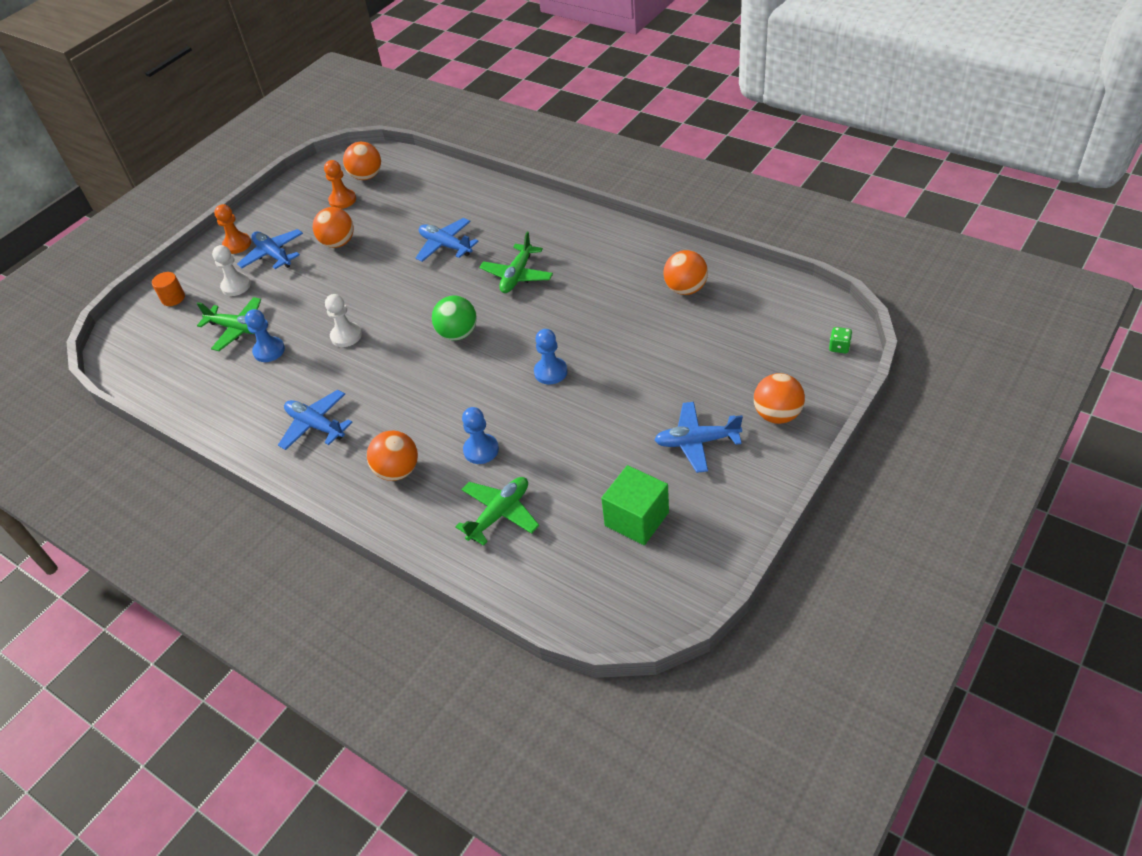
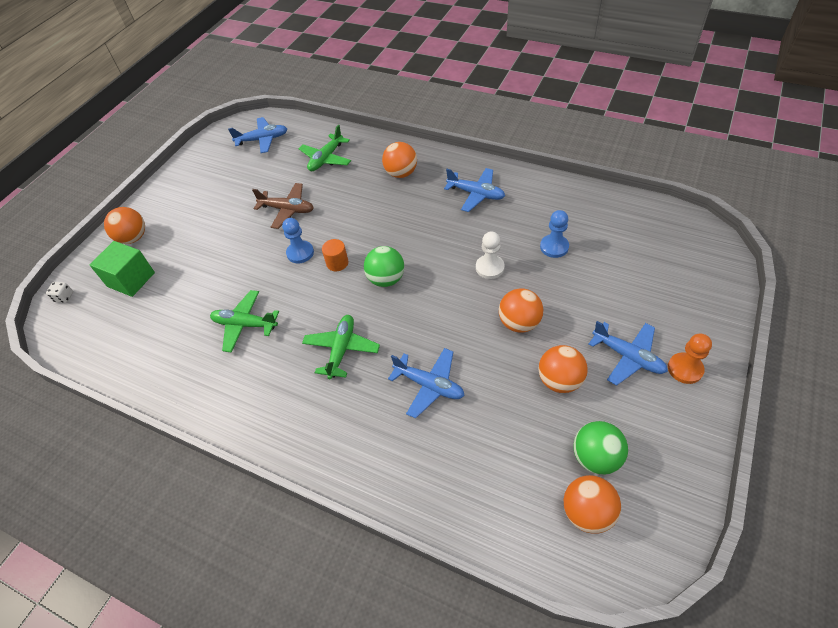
camera: 170 degrees right, 5 degrees up
orange cylinder [152,272,185,306] -> orange cylinder moved to [322,239,348,271]
green plane [197,297,261,351] -> green plane moved to [210,290,279,353]
white pawn [212,245,251,296] -> none
orange pawn [324,160,356,209] -> green ball [573,421,628,475]
blue pawn [462,407,499,464] -> none
green cube [601,465,669,545] -> green cube moved to [90,241,155,297]
blue plane [654,402,743,473] -> blue plane moved to [228,117,287,153]
orange ball [663,250,708,295] -> orange ball moved to [499,288,543,333]
green dice [829,327,852,353] -> white dice [46,282,73,303]
none -> brown plane [252,183,314,229]

